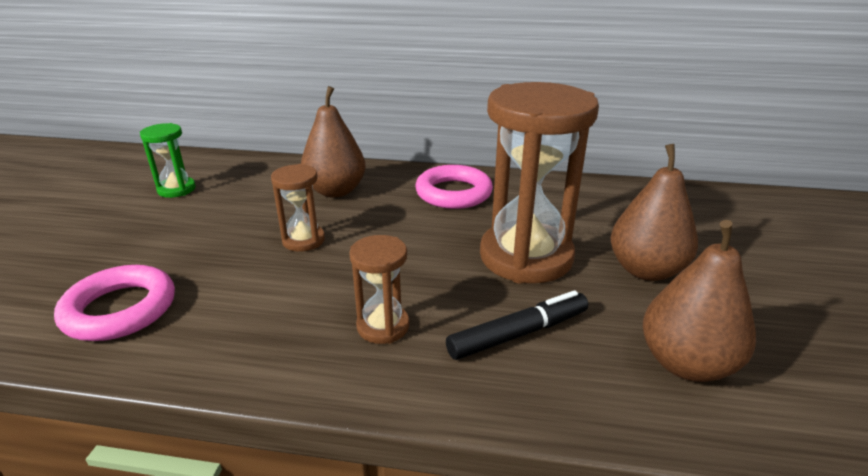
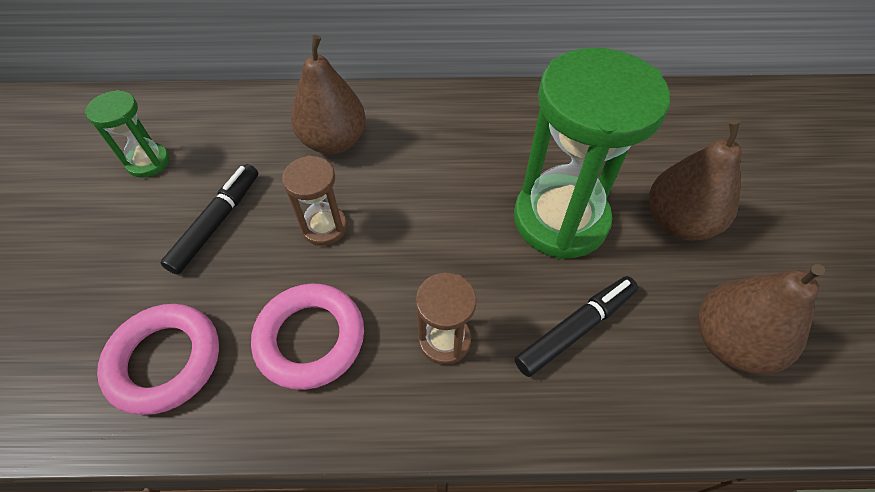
camera: 10 degrees left, 25 degrees up
pink ring [415,165,493,209] -> pink ring moved to [251,284,364,390]
brown hourglass [480,82,599,284] -> green hourglass [514,48,670,259]
none -> black marker [160,164,258,275]

